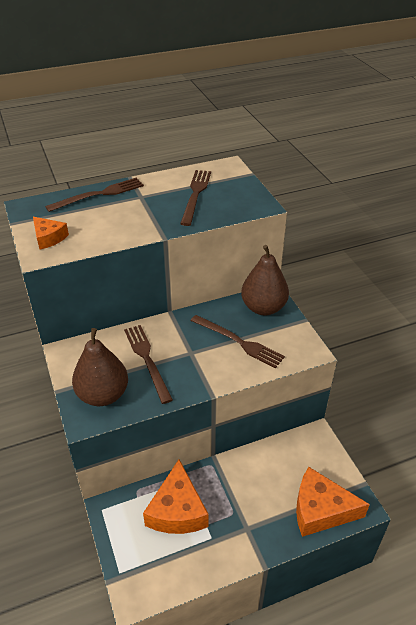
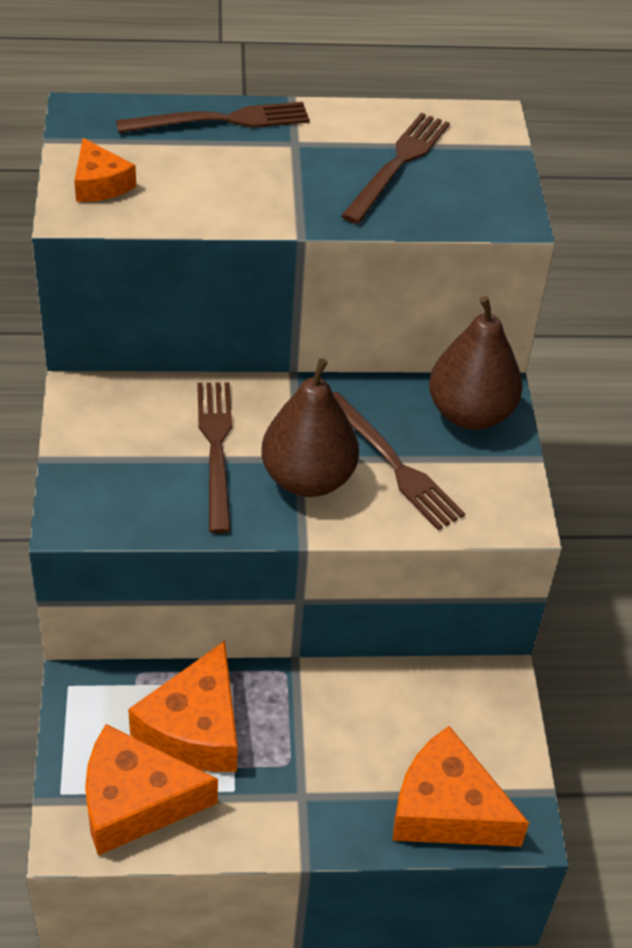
camera: 15 degrees right, 5 degrees up
brown pear [72,328,128,406] -> brown pear moved to [262,358,359,497]
none -> orange cheese [85,724,218,855]

